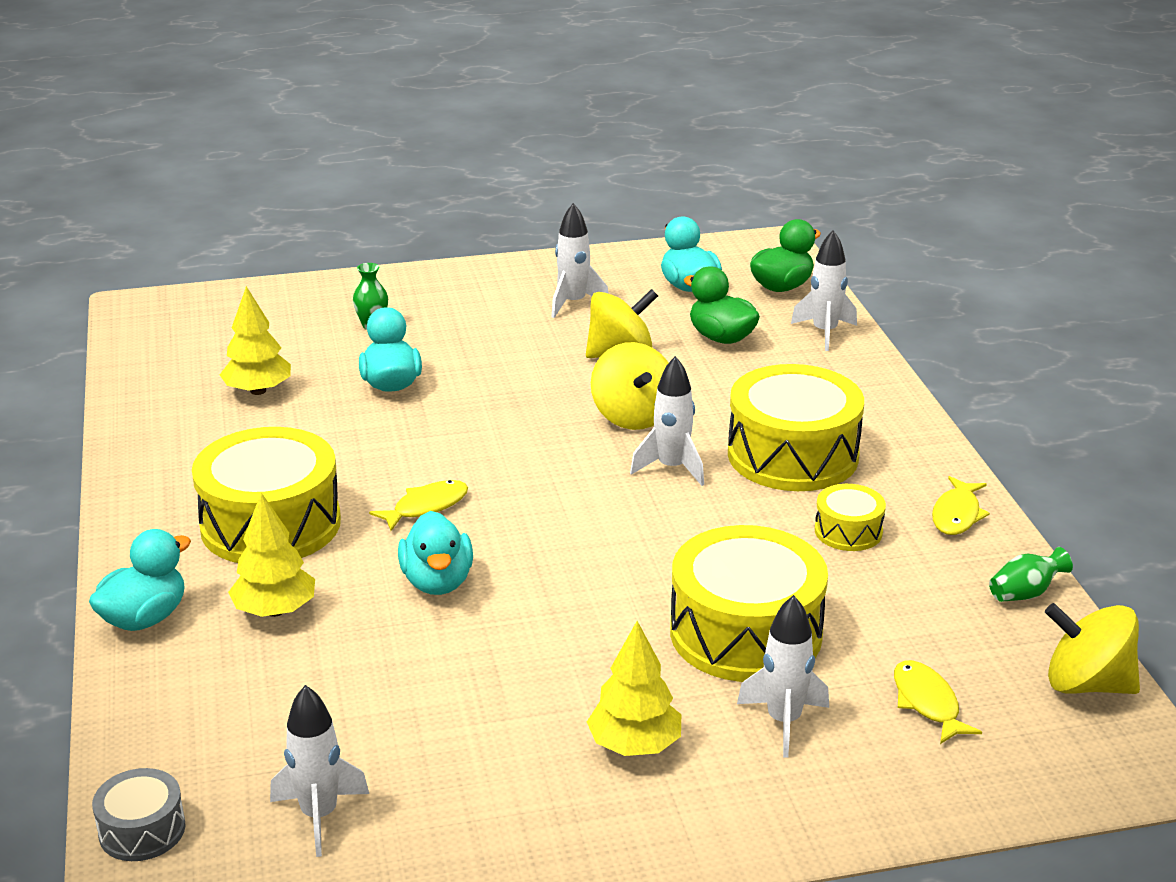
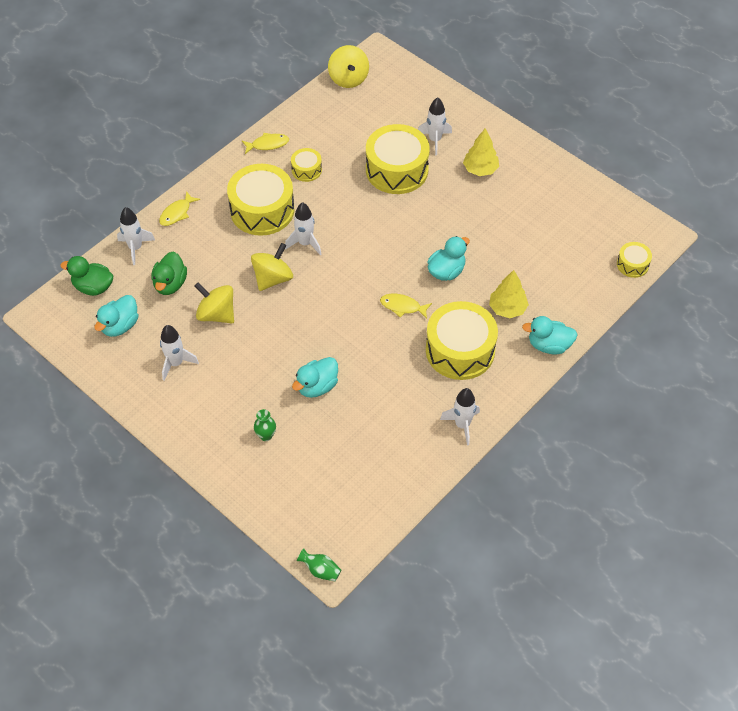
camera: 125 degrees left, 25 degrees up
grey drum [92,768,186,861] -> yellow drum [617,242,652,278]
yellow tree [220,286,291,395] -> none
white rocket [270,685,369,857] -> white rocket moved to [440,388,480,445]
yellow fish [894,660,982,744] -> yellow fish moved to [159,191,200,226]
green vase [989,547,1073,602] -> green vase moved to [297,548,341,581]

